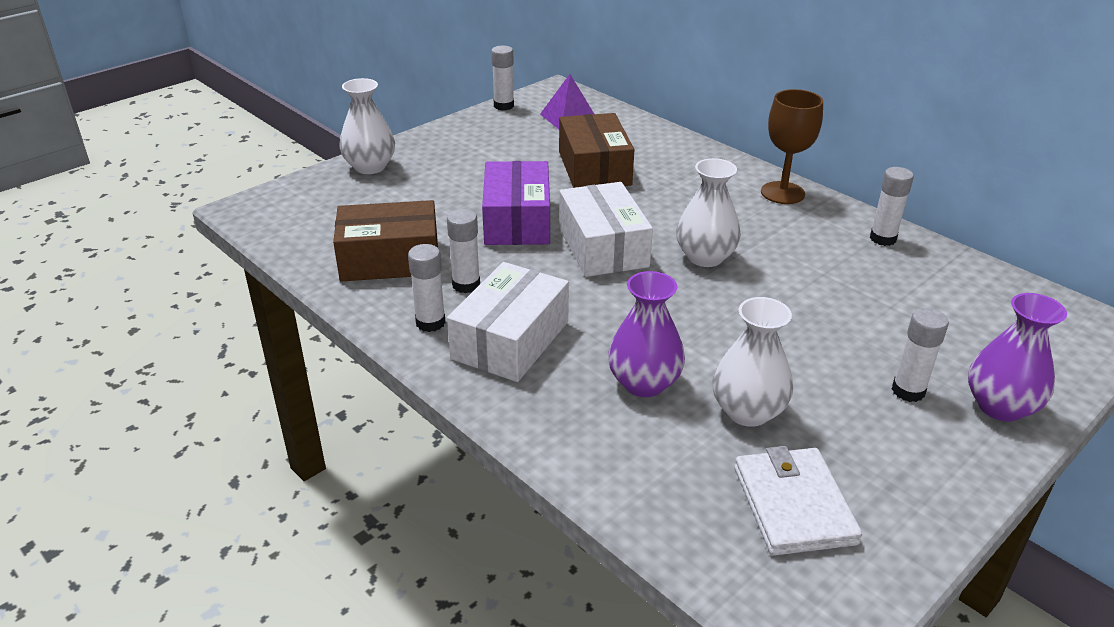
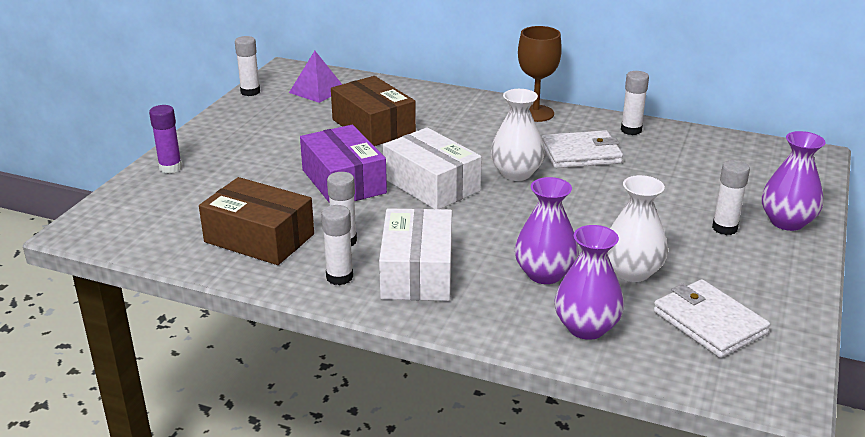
camera: 25 degrees left, 5 degrees down
brown box [333,200,438,282] -> brown box turned 60 degrees clockwise [199,177,314,265]
white vase [339,78,395,174] -> purple glue stick [149,105,182,173]
none -> white wallet [542,130,623,168]
none -> purple vase [554,225,624,340]

